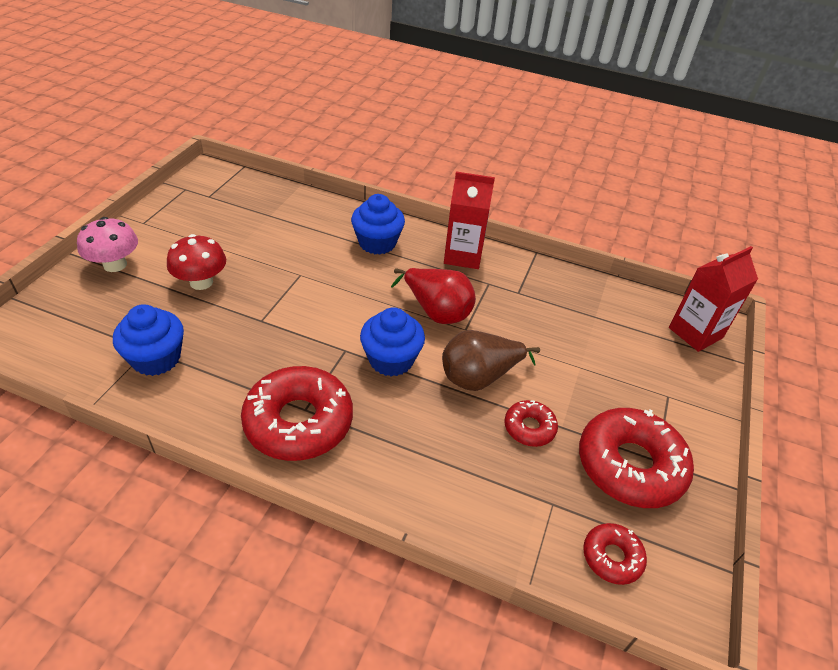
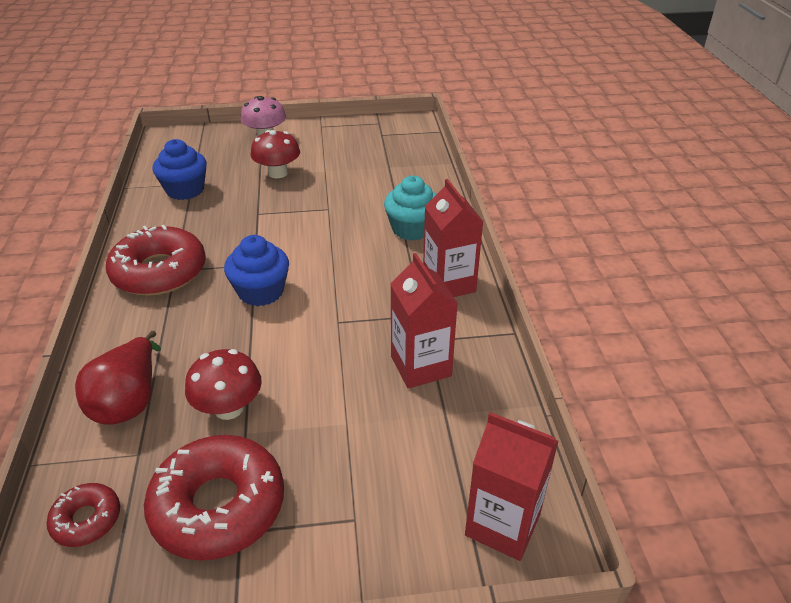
camera: 65 degrees right, 5 degrees down
blue cupcake [351,194,405,255] -> turquoise cupcake [384,176,437,241]
red pear [391,268,476,324] -> red pear moved to [75,331,161,425]
brown pear [442,330,540,391] -> none
red donut [504,400,558,447] -> red mushroom [185,349,262,420]
none -> red carton [391,253,458,389]

